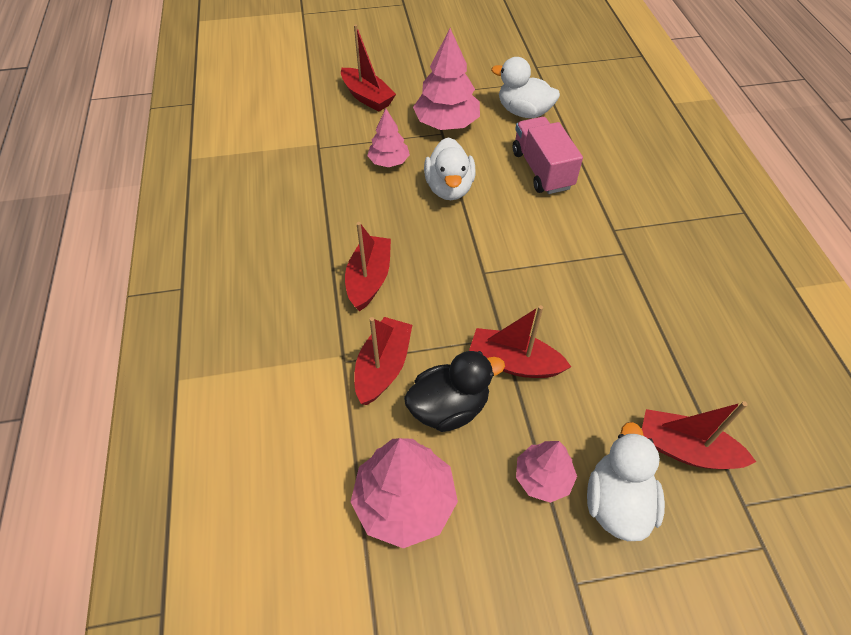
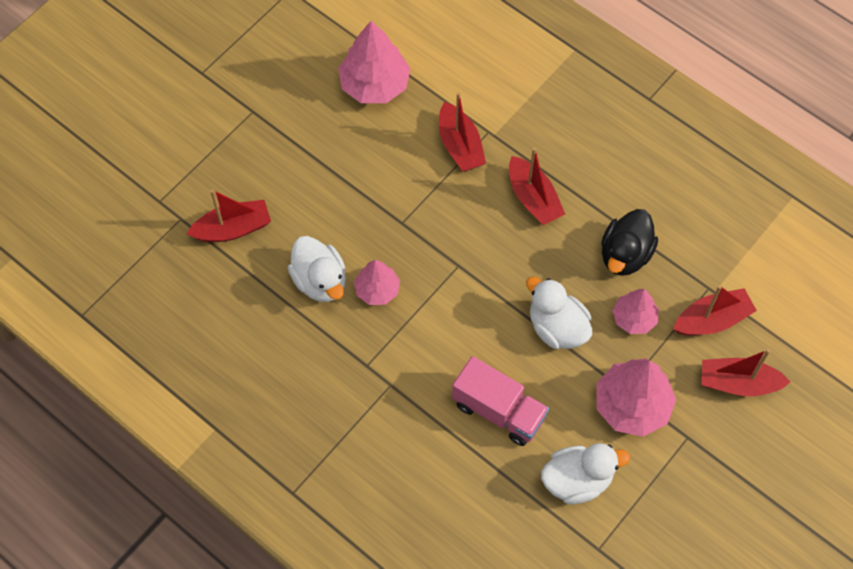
camera: 140 degrees right, 10 degrees up
black duck [404,351,505,432] -> black duck moved to [601,209,658,276]
red boat [469,305,571,378] -> red boat moved to [673,285,757,335]
pink tree [516,441,577,503] -> pink tree moved to [354,260,400,305]
white duck [587,422,665,541] -> white duck moved to [288,236,346,302]

